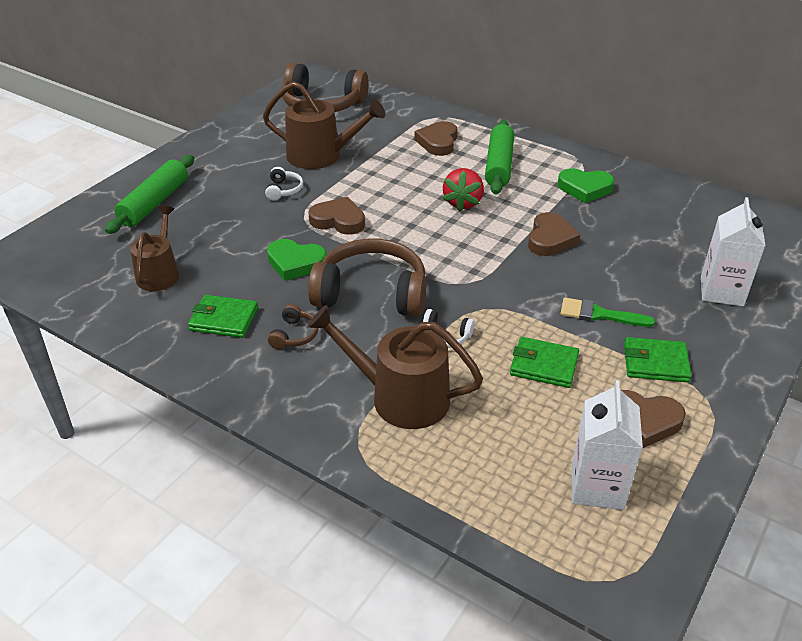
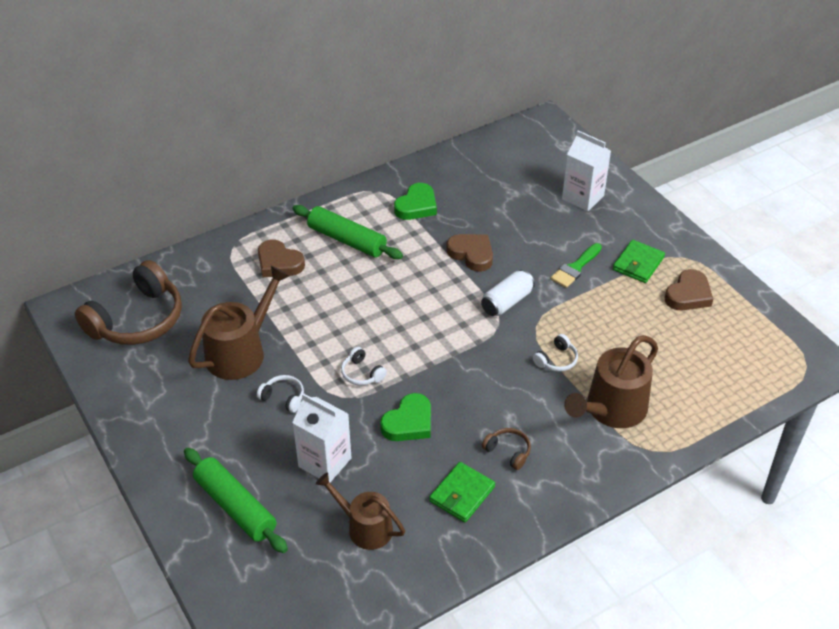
camera: 65 degrees left, 5 degrees up
brown heart [308,197,365,235] -> white headphones [341,347,387,385]
brown headphones [308,238,426,317] -> none
red strawberry [443,168,484,211] -> none
green wallet [510,337,579,388] -> none
white carton [572,380,643,510] -> white carton moved to [292,393,351,483]
none -> white can [481,270,535,316]

